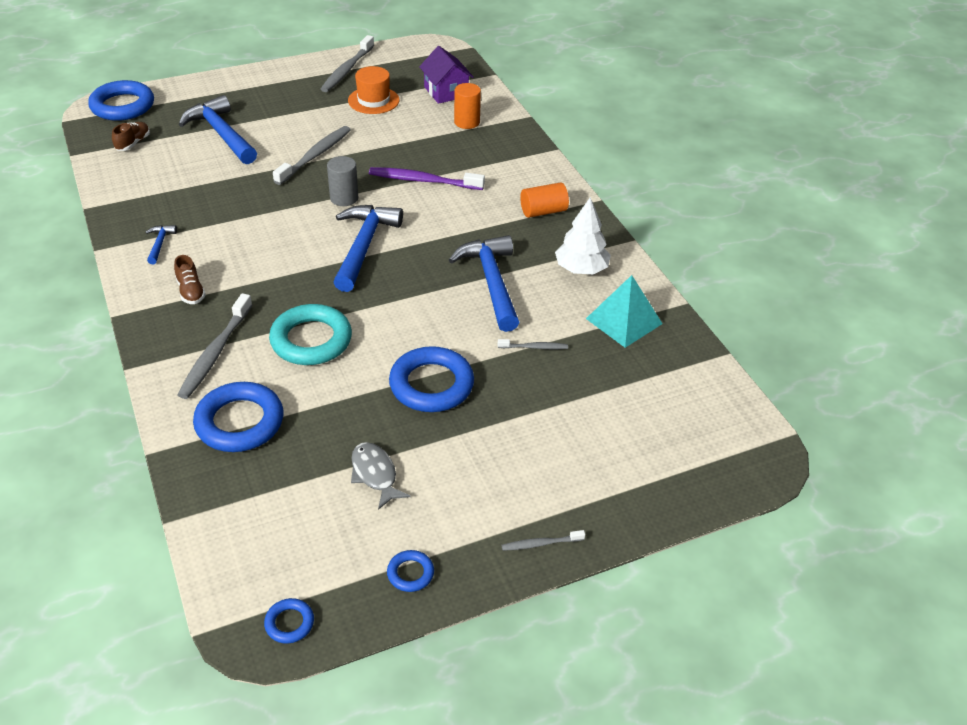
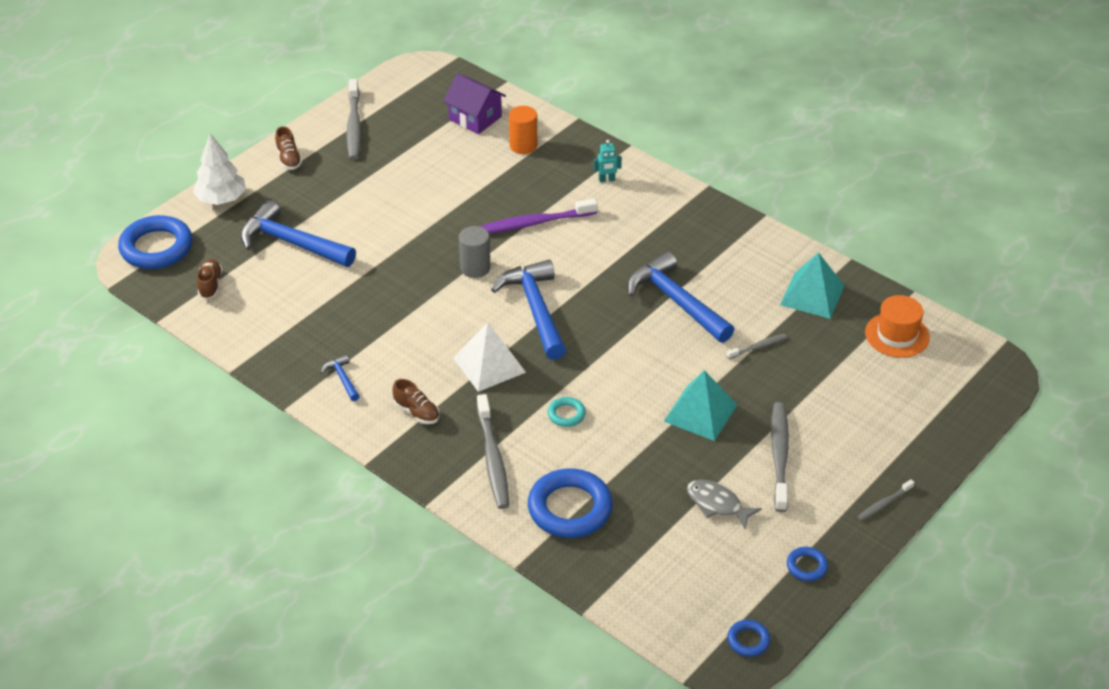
camera: 25 degrees left, 0 degrees up
turquoise ring [269,304,352,365] -> turquoise ring [548,397,586,427], size x0.47
grey toothbrush [273,126,351,185] -> grey toothbrush moved to [771,402,789,512]
orange hat [348,66,399,114] -> orange hat moved to [865,295,930,358]
blue ring [389,346,474,412] -> turquoise pyramid [664,370,737,441]
orange cylinder [520,182,569,218] -> none
white tree [555,197,611,274] -> white tree moved to [193,133,246,205]
none -> brown shoe [275,126,302,170]
none -> white pyramid [453,322,526,392]
none -> turquoise robot [594,140,622,183]

